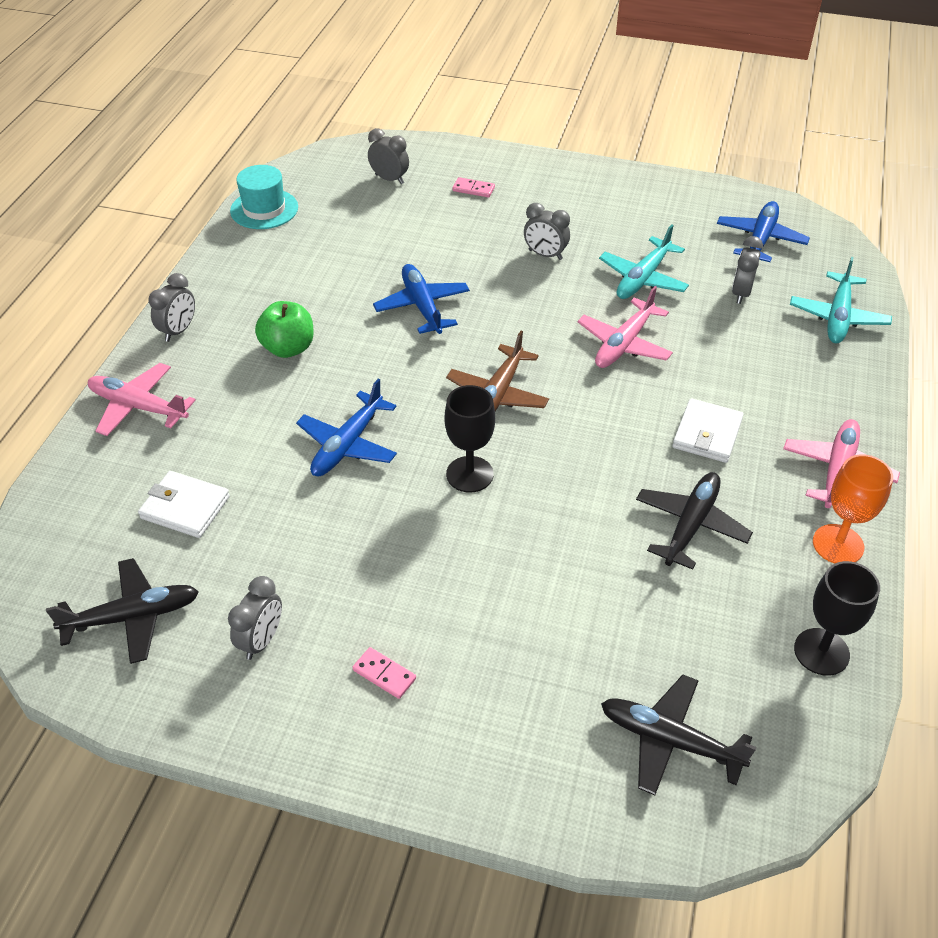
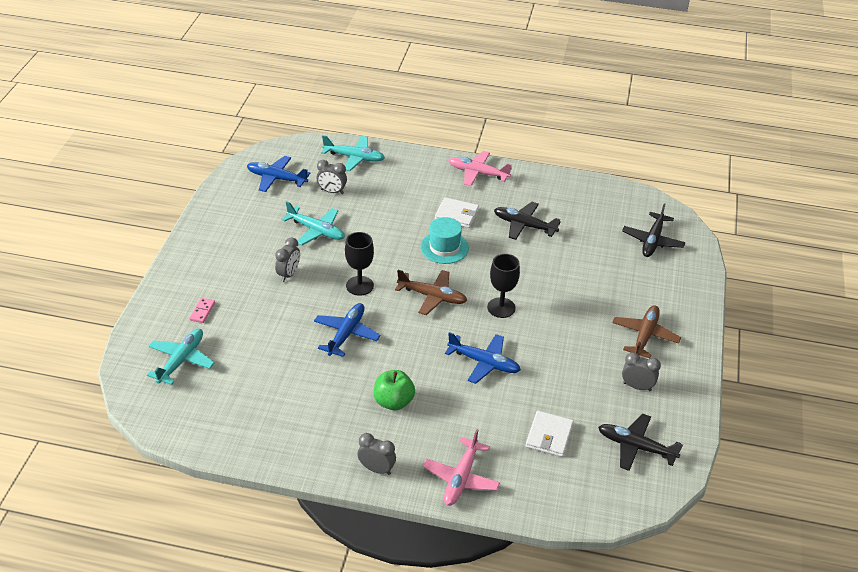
camera: 95 degrees left, 5 degrees down
black plane [46,558,199,664] -> black plane turned 45 degrees counterclockwise [598,413,683,471]
turquoise hat [230,165,298,229] -> turquoise hat moved to [420,217,469,264]
pink domino [352,647,416,699] -> brown plane [612,305,681,358]
grey clock [368,128,409,184] -> turquoise plane [147,329,215,385]
blue plane [373,264,470,334] -> blue plane turned 135 degrees clockwise [314,303,381,357]
pink plane [578,286,673,368] -> none
black goblet [794,561,880,676] -> black goblet moved to [345,232,374,296]
orange goblet [813,454,893,564] -> none

